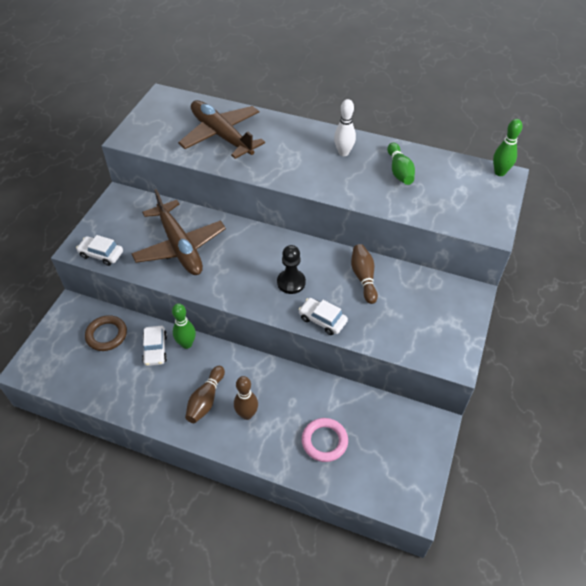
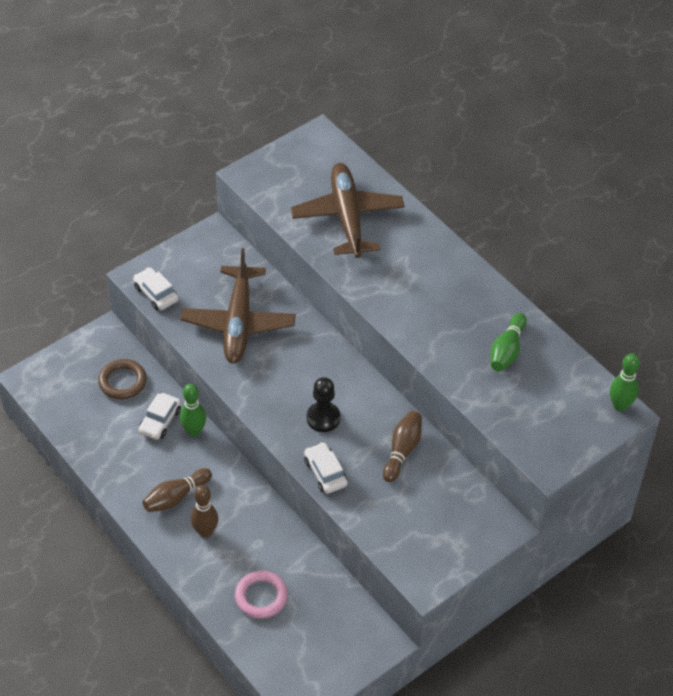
camera: 30 degrees right, 0 degrees up
white bowling pin [334,99,356,156] -> none

